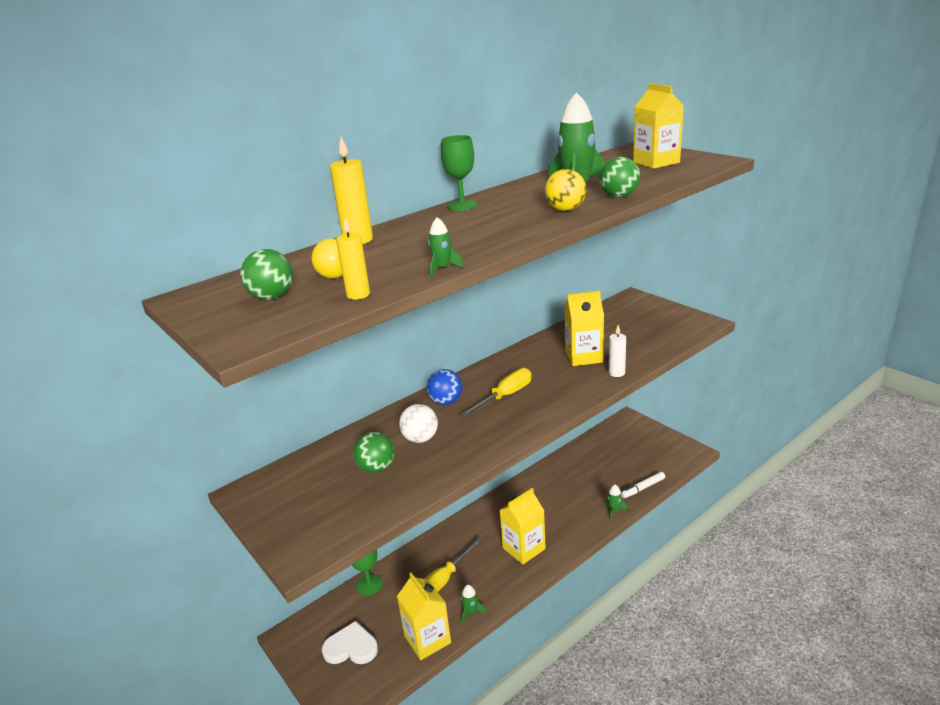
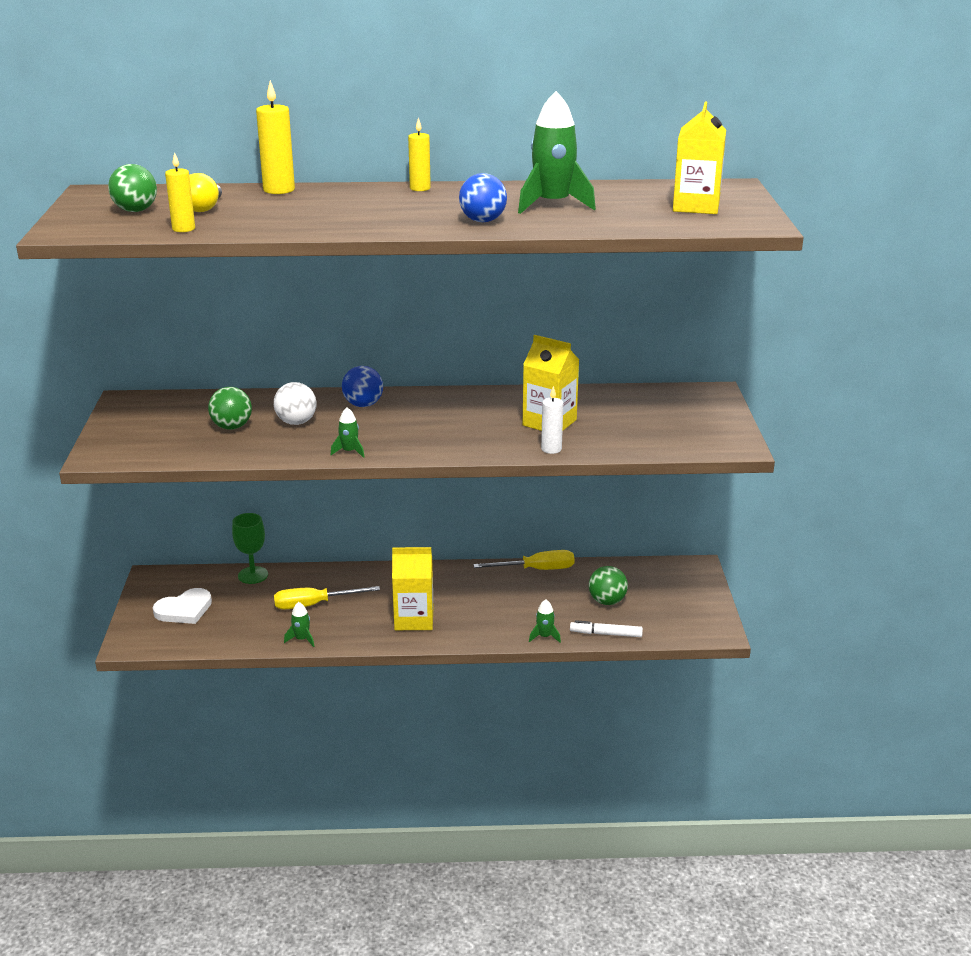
camera: 35 degrees right, 0 degrees up
white heart [322,621,378,664] -> white heart turned 105 degrees clockwise [153,588,212,624]
yellow carton [397,572,451,660] -> none
green rocket [428,217,464,277] -> green rocket moved to [331,408,364,458]
green goblet [441,135,477,211] -> yellow candle [408,117,431,191]
yellow screwdriver [460,368,532,417] -> yellow screwdriver moved to [473,550,575,570]
yellow ball [545,169,586,211] -> blue ball [459,173,507,222]
green ball [600,157,640,198] -> green ball moved to [589,566,628,605]

